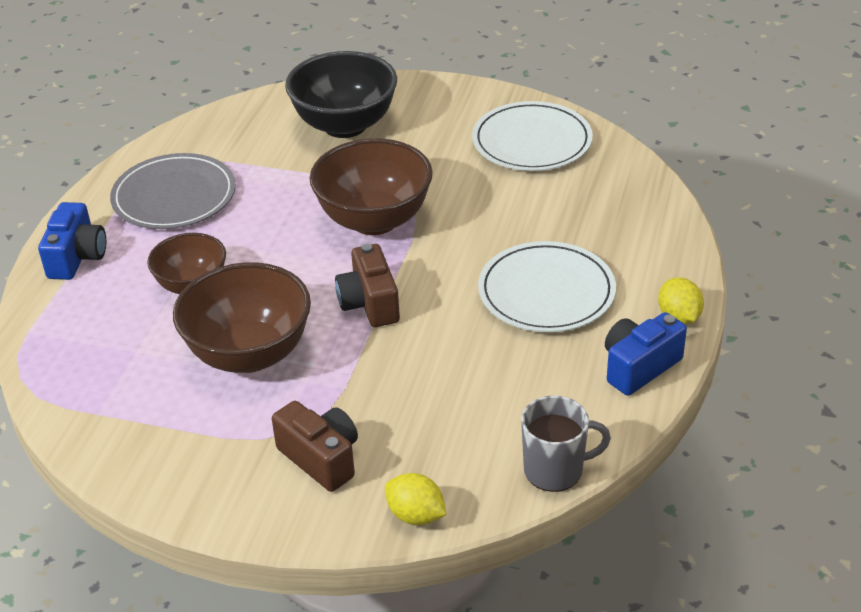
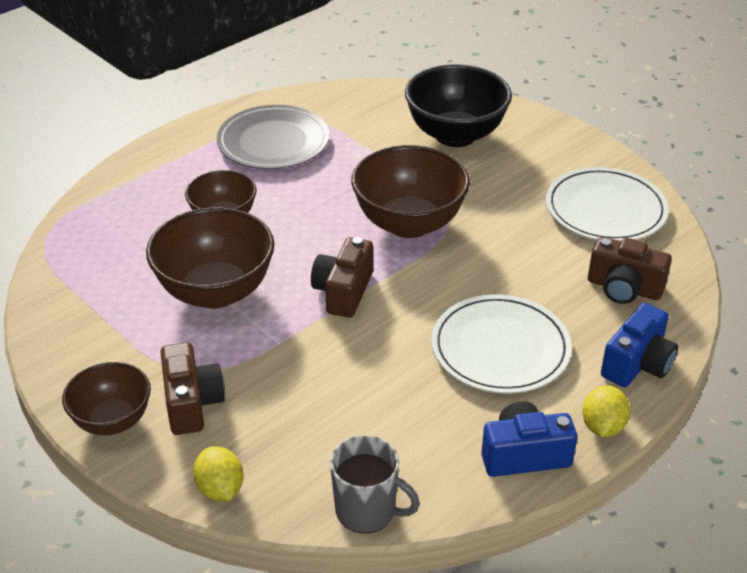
camera: 30 degrees right, 0 degrees up
blue camera [38,202,106,280] -> blue camera moved to [601,303,678,387]
none -> brown bowl [62,362,151,435]
none -> brown camera [588,237,672,304]

